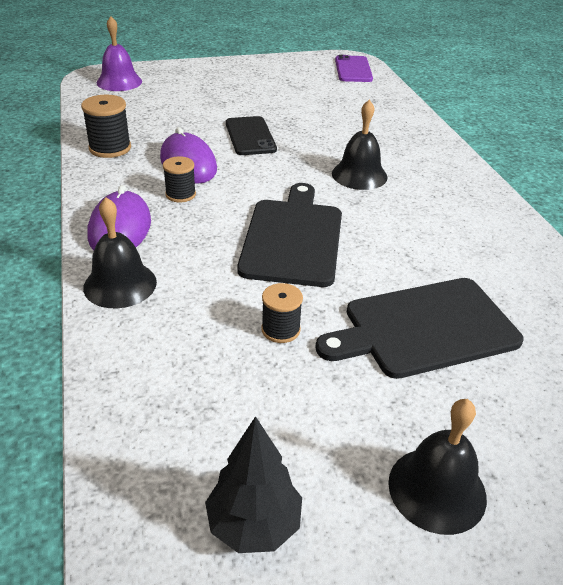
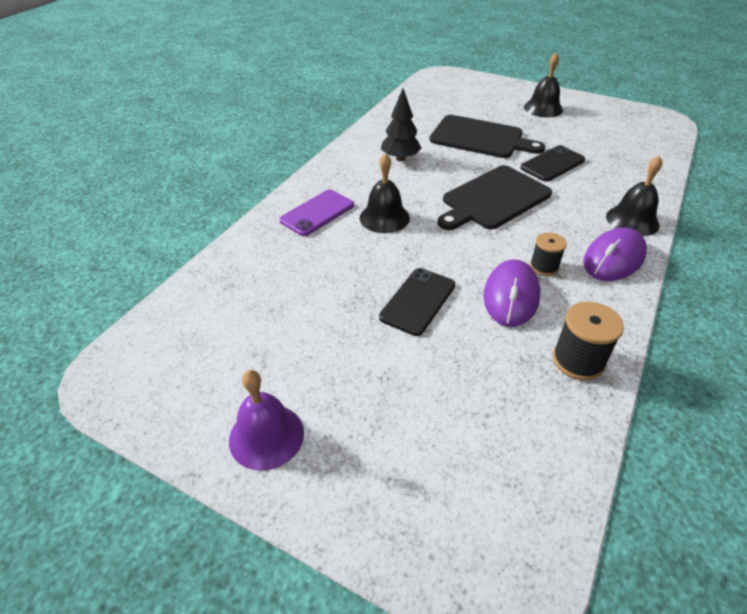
camera: 135 degrees left, 5 degrees up
purple bell [97,16,142,91] -> purple bell moved to [229,370,304,471]
black tree [205,416,302,553] -> black tree moved to [381,89,422,161]
black spool [261,283,303,343] -> black phone [520,145,585,182]
purple phone [335,55,373,82] -> purple phone moved to [279,190,354,236]

